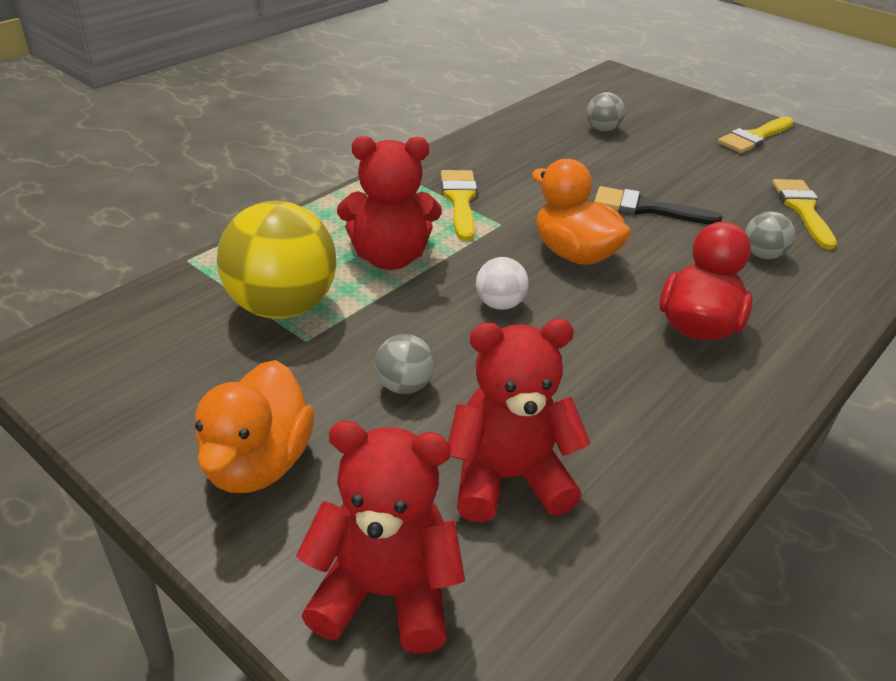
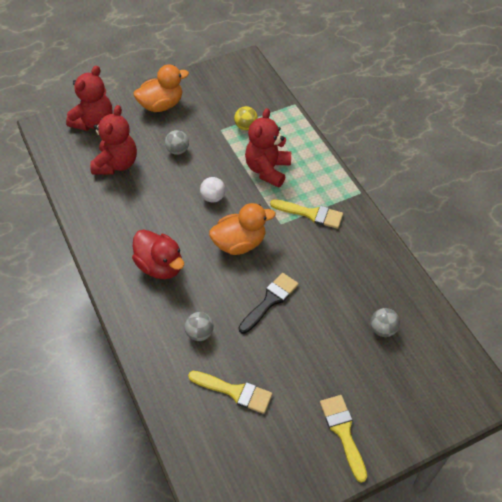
camera: 115 degrees right, 15 degrees up
orange duck [195,360,314,493] -> orange duck turned 120 degrees clockwise [134,64,189,112]
yellow ball [217,201,337,319] -> yellow ball [234,106,258,130], size x0.47

